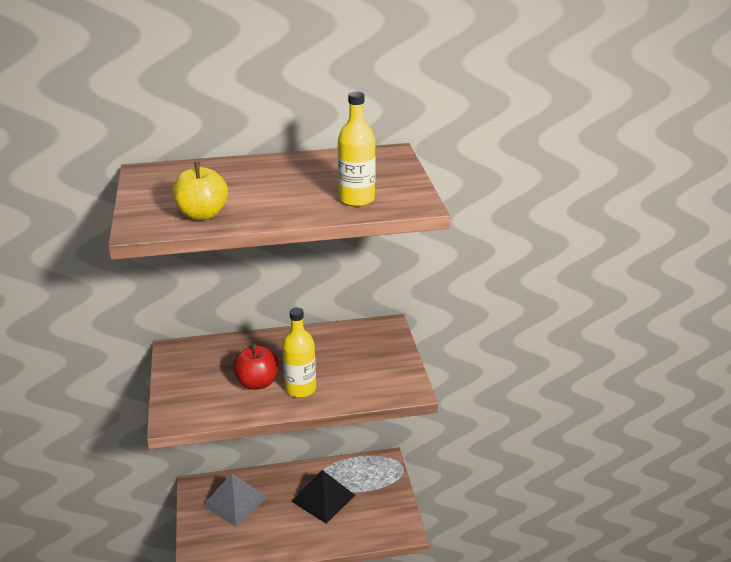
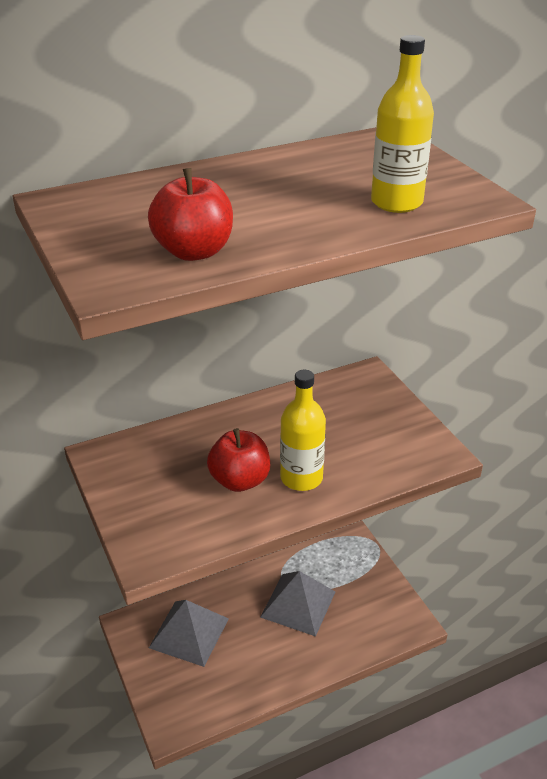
camera: 15 degrees left, 5 degrees up
yellow apple [172,162,228,220] -> red apple [148,168,233,261]
black pyramid [291,470,355,524] -> grey pyramid [260,571,335,637]

